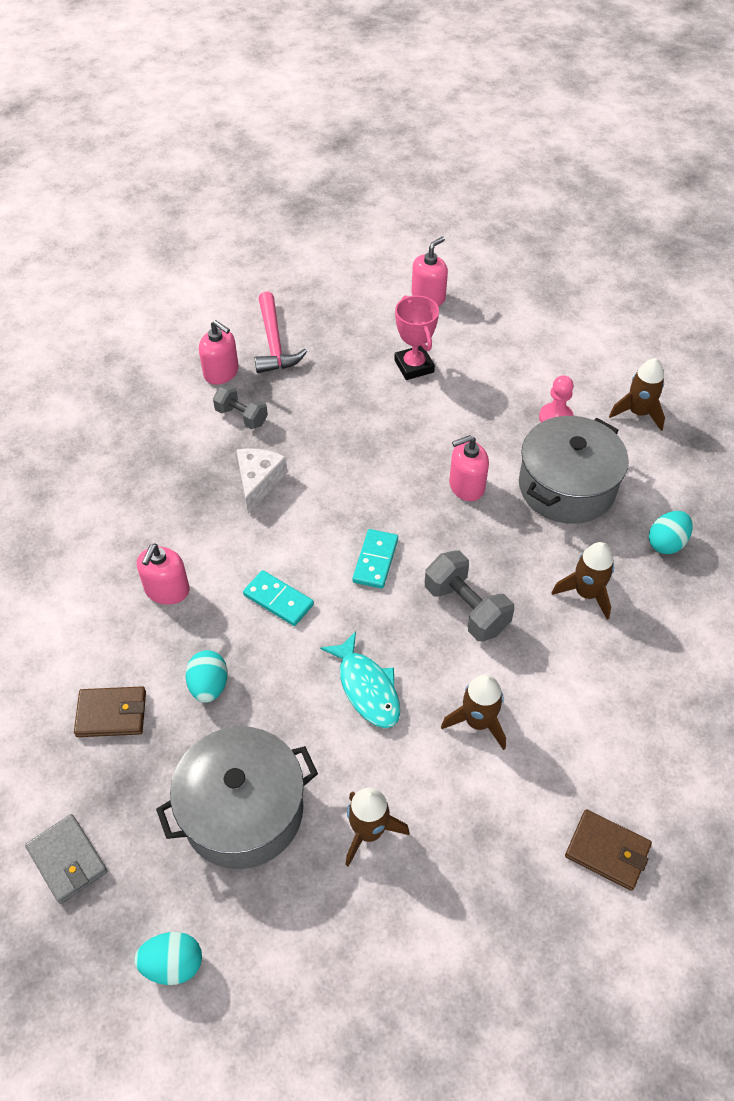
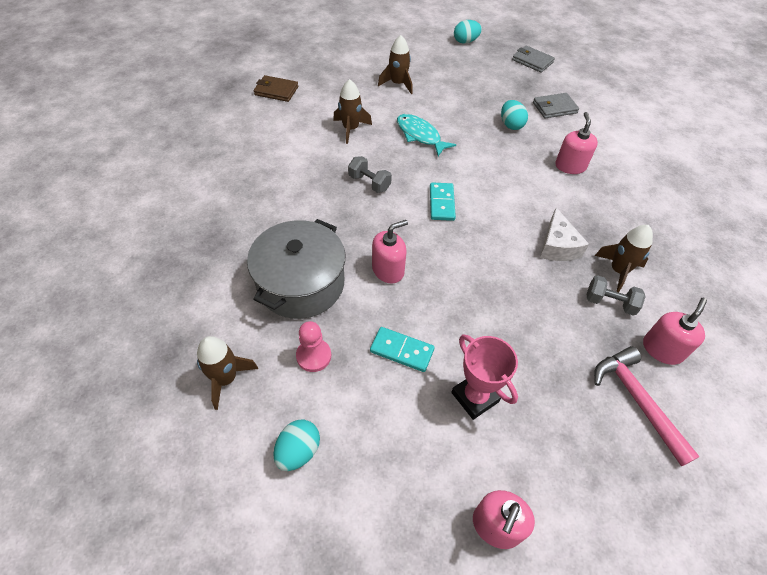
camera: 165 degrees right, 0 degrees up
brown wallet [74,686,146,737] -> grey wallet [533,93,579,118]
grey pot [156,726,318,869] -> none
pink soap dispenser [199,320,239,385] -> pink soap dispenser turned 105 degrees clockwise [643,298,707,365]
turquoise domino [243,570,314,626] -> turquoise domino moved to [370,327,435,372]
grey dumbbell [425,551,514,641] -> grey dumbbell [348,156,392,193], size x0.66
brown rocket [552,542,614,620] -> brown rocket moved to [595,225,653,293]
turquoise egg [649,511,693,554] -> turquoise egg moved to [273,419,320,471]

